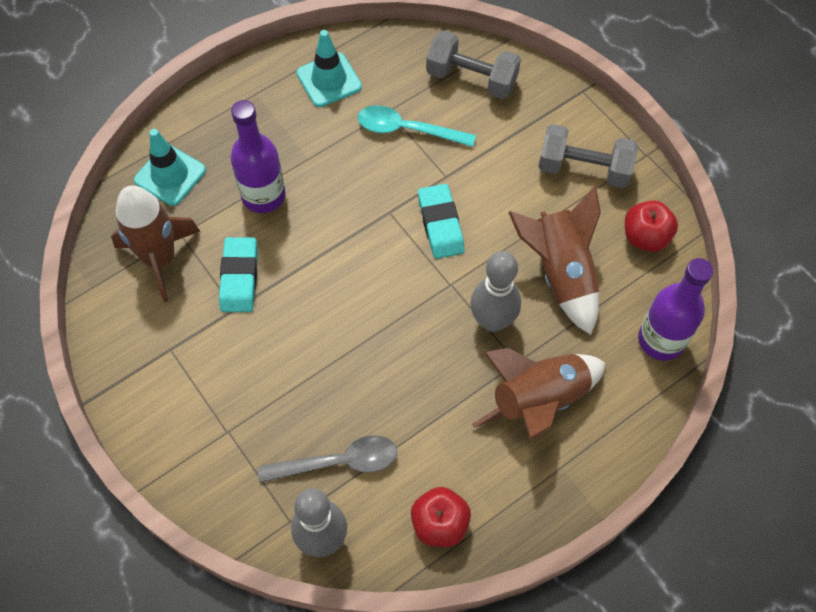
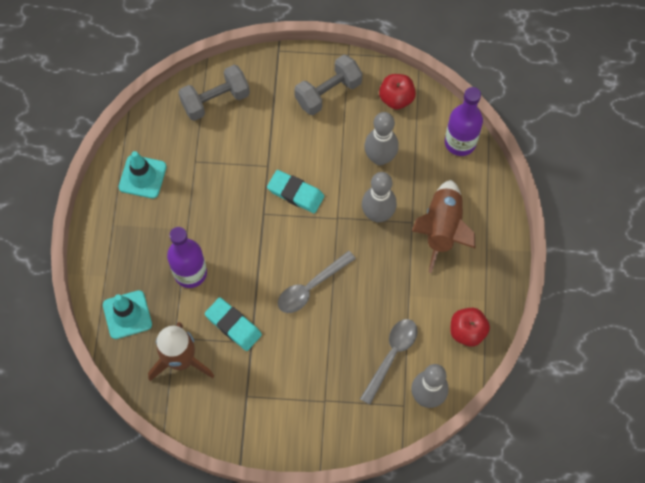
camera: 50 degrees left, 5 degrees up
turquoise spoon [358,105,476,147] -> none
brown rocket [508,186,601,335] -> grey bowling pin [364,112,399,165]
none -> grey spoon [278,251,356,313]

